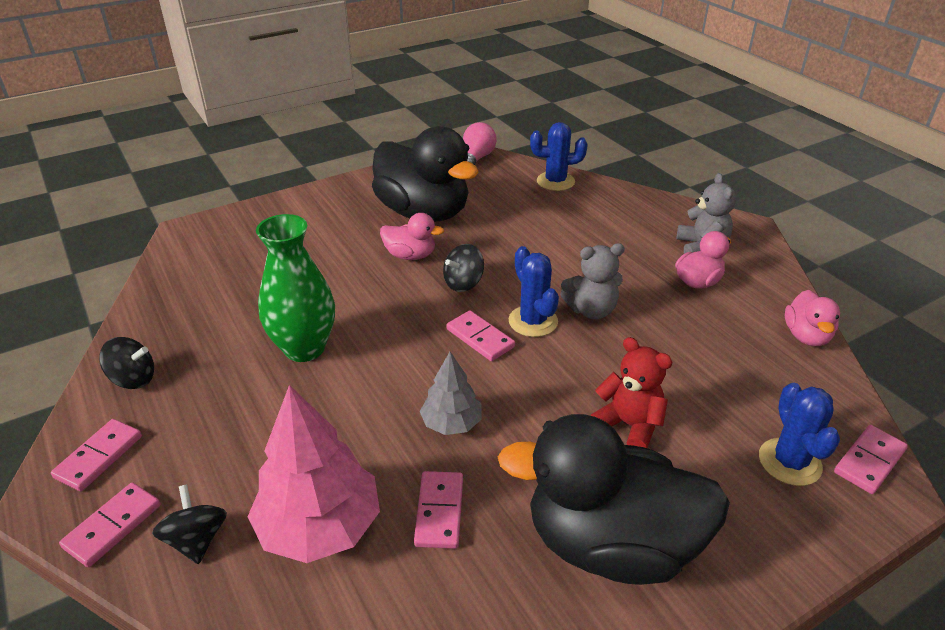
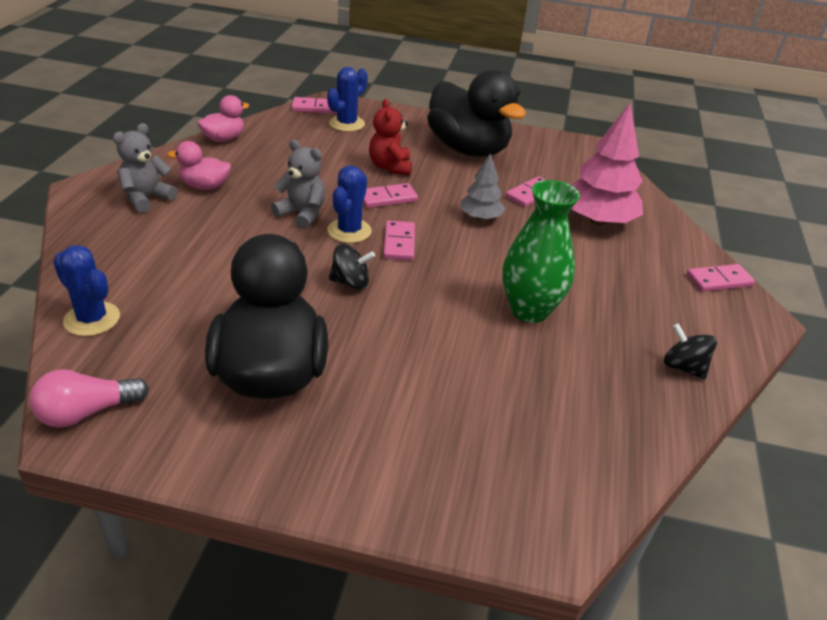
camera: 140 degrees left, 0 degrees up
pink domino [51,419,142,491] -> pink domino moved to [363,183,418,208]
black spinning top [152,484,227,564] -> none
pink duck [380,213,444,260] -> none

